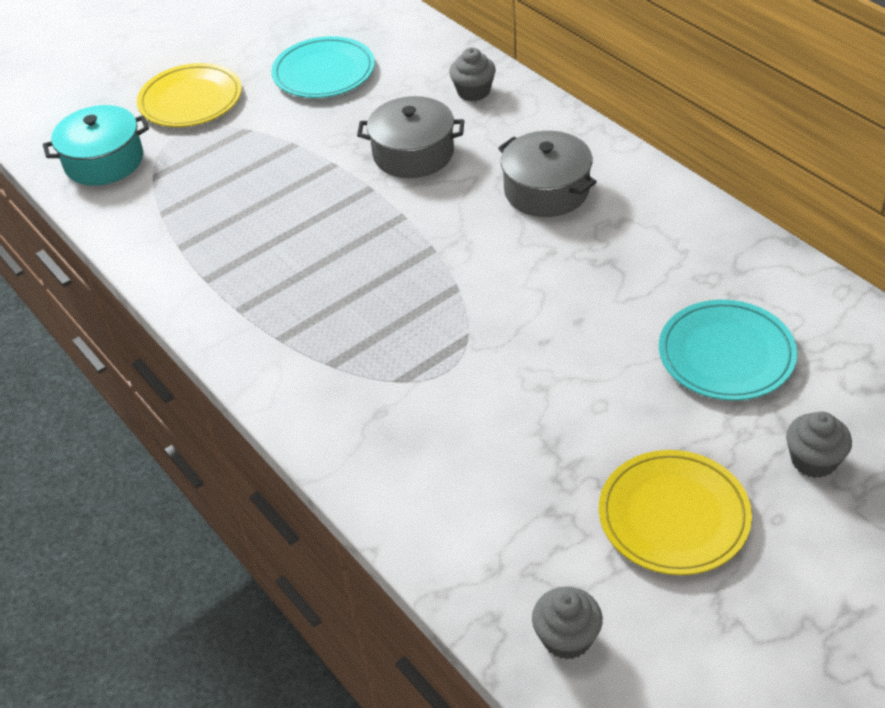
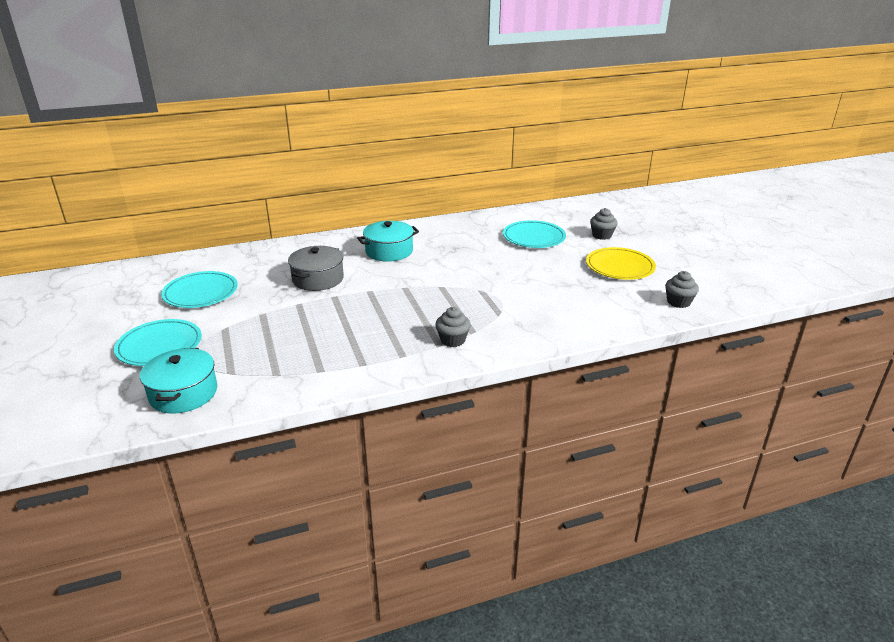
camera: 75 degrees left, 15 degrees down
yellow plate [137,63,242,127] -> turquoise plate [114,319,202,366]
grey cupcake [449,48,496,101] -> grey cupcake moved to [435,307,471,347]
grey pot [498,131,597,217] -> turquoise pot [357,221,419,262]

